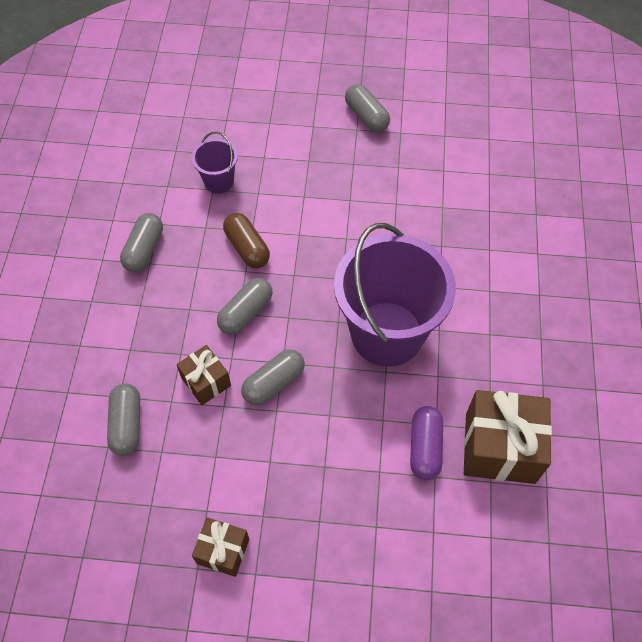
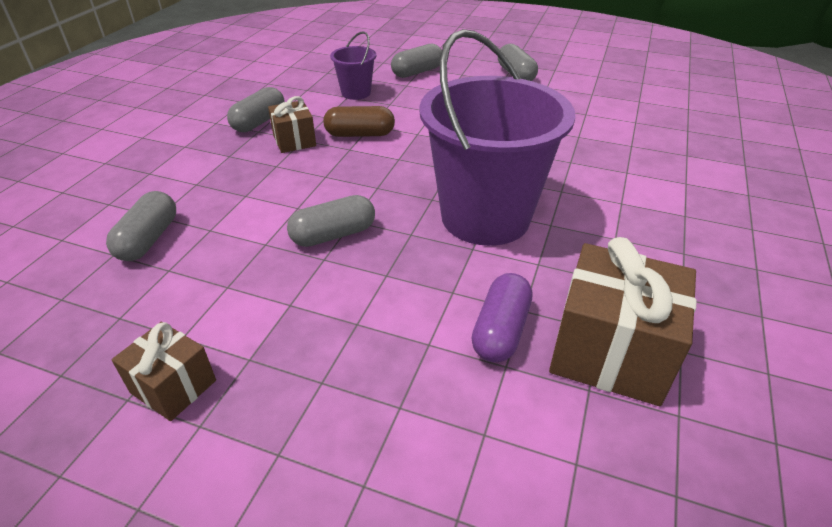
camera: 15 degrees right, 20 degrees down
brown gift [176,345,231,405] -> brown gift moved to [268,96,316,153]
grey capsule [217,278,273,335] -> grey capsule moved to [391,44,442,78]
brown capsule [223,213,270,268] -> brown capsule turned 75 degrees counterclockwise [323,106,395,137]

